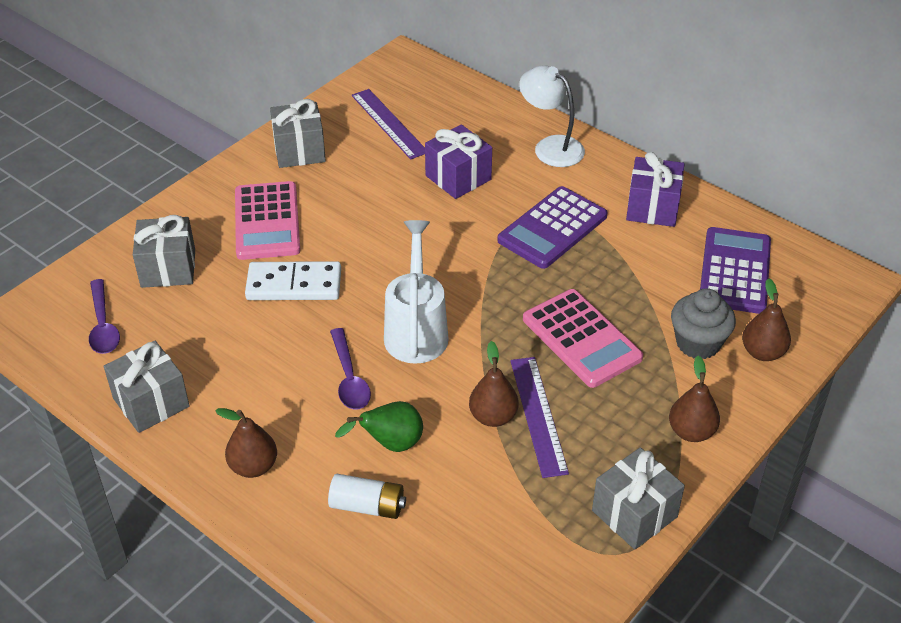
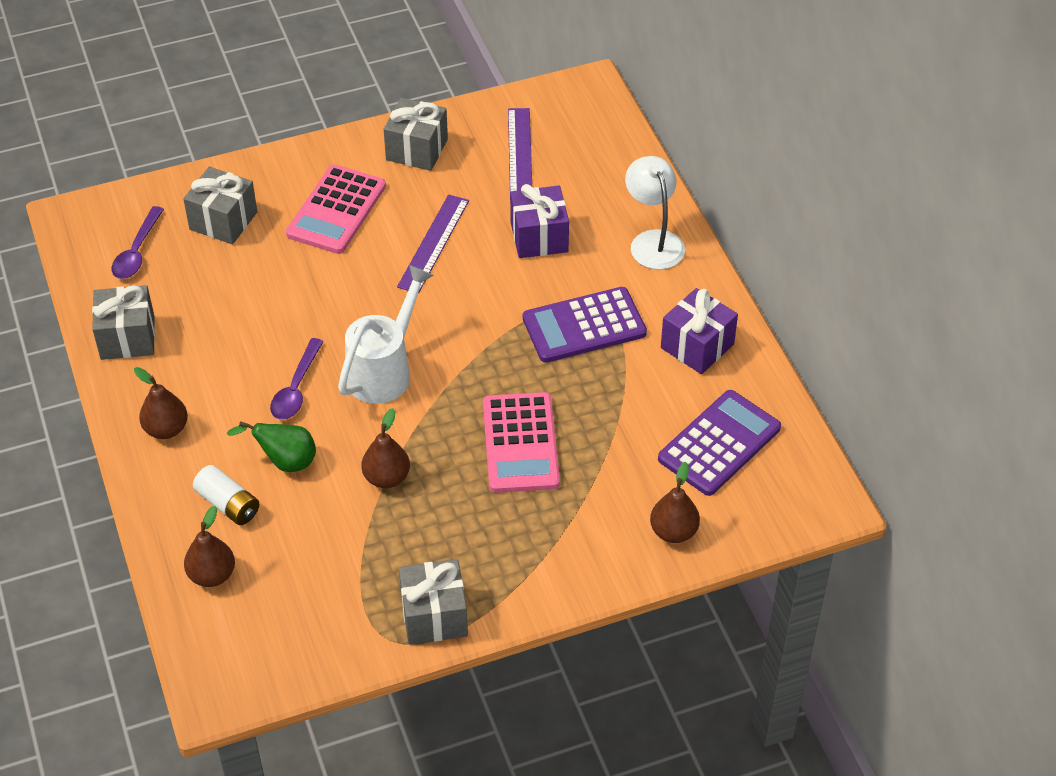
camera: 30 degrees right, 5 degrees up
white domino [245,261,341,300] -> none
purple ruler [510,357,569,478] -> purple ruler moved to [397,194,469,293]
brown pear [669,356,720,442] -> brown pear moved to [184,506,235,587]
grey cupcake [671,288,736,359] -> none

